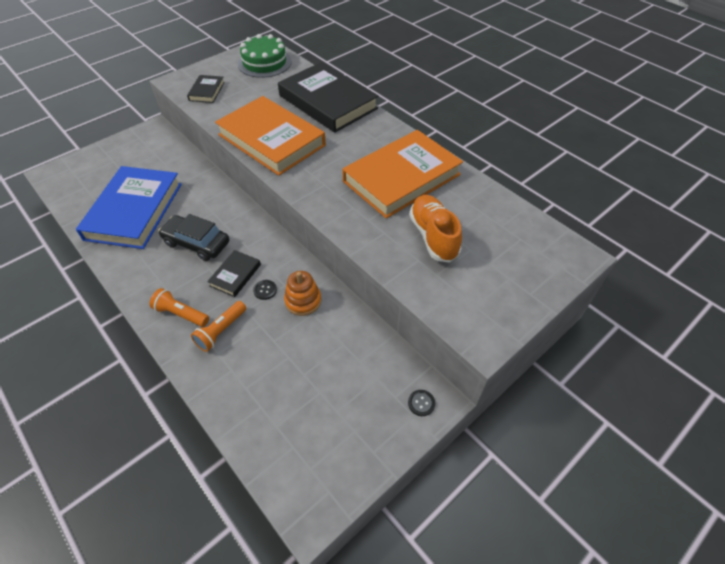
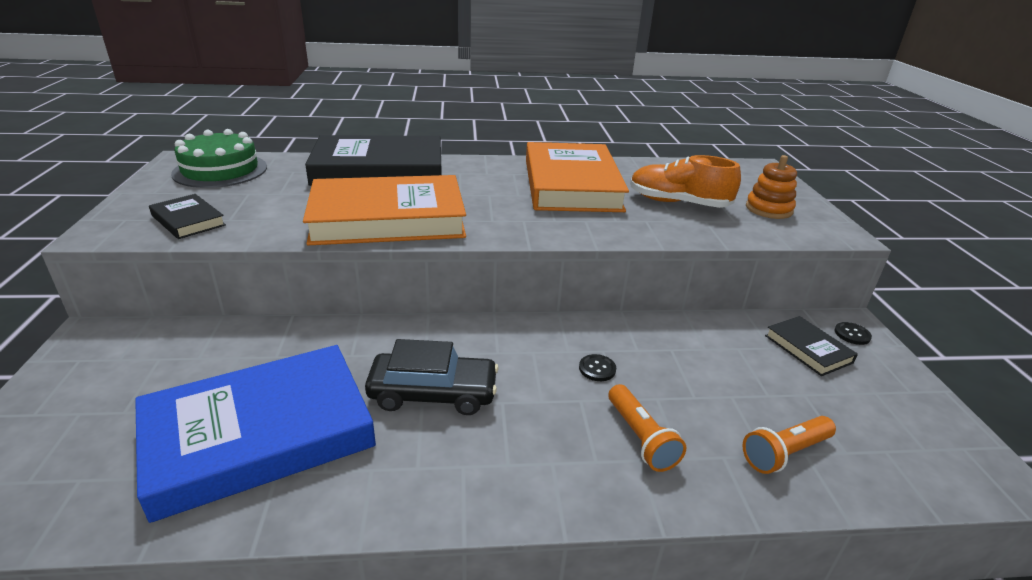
camera: 55 degrees left, 20 degrees down
blue book [76,166,182,249] -> blue book turned 75 degrees counterclockwise [135,345,376,523]
orange flashlight [149,288,209,327] -> orange flashlight moved to [742,416,836,474]
black car [158,214,230,261] -> black car turned 150 degrees counterclockwise [365,339,499,415]
black book [207,250,261,297] -> black book moved to [765,316,858,376]
orange stacking toy [284,271,321,316] -> orange stacking toy moved to [746,155,797,219]

